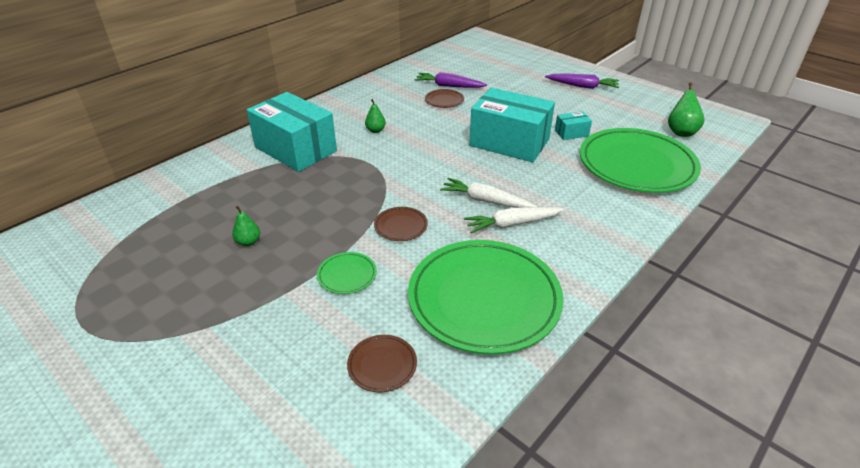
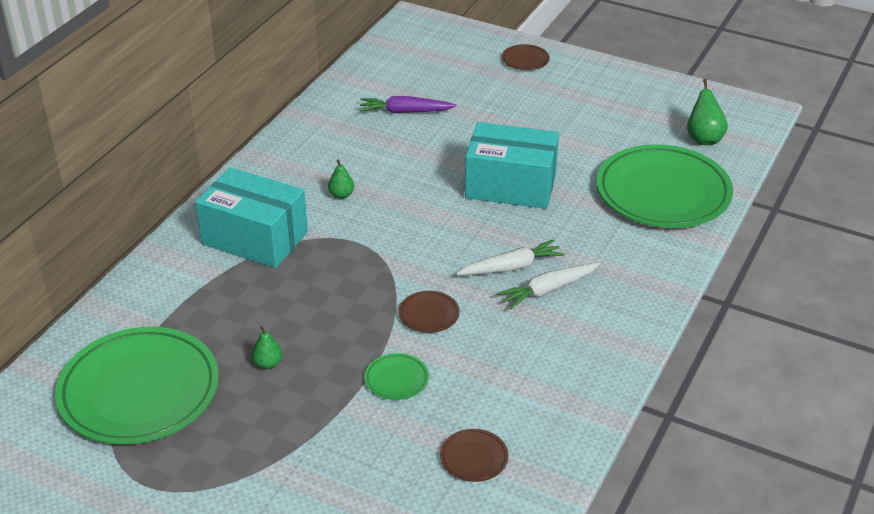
camera: 15 degrees left, 0 degrees up
green plate [408,240,564,354] -> green plate moved to [55,327,219,445]
brown plate [425,89,464,108] -> brown plate moved to [502,44,550,70]
white carrot [440,178,537,208] -> white carrot turned 150 degrees clockwise [456,239,564,275]
purple carrot [545,74,619,89] -> none
turquoise box [555,111,592,140] -> none

